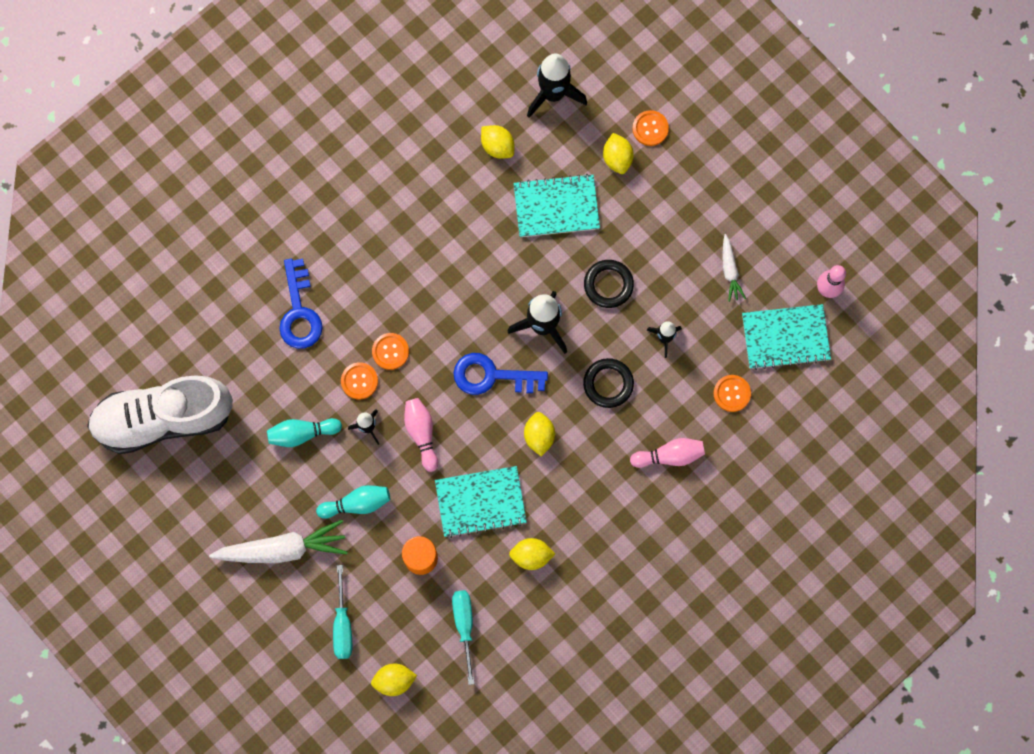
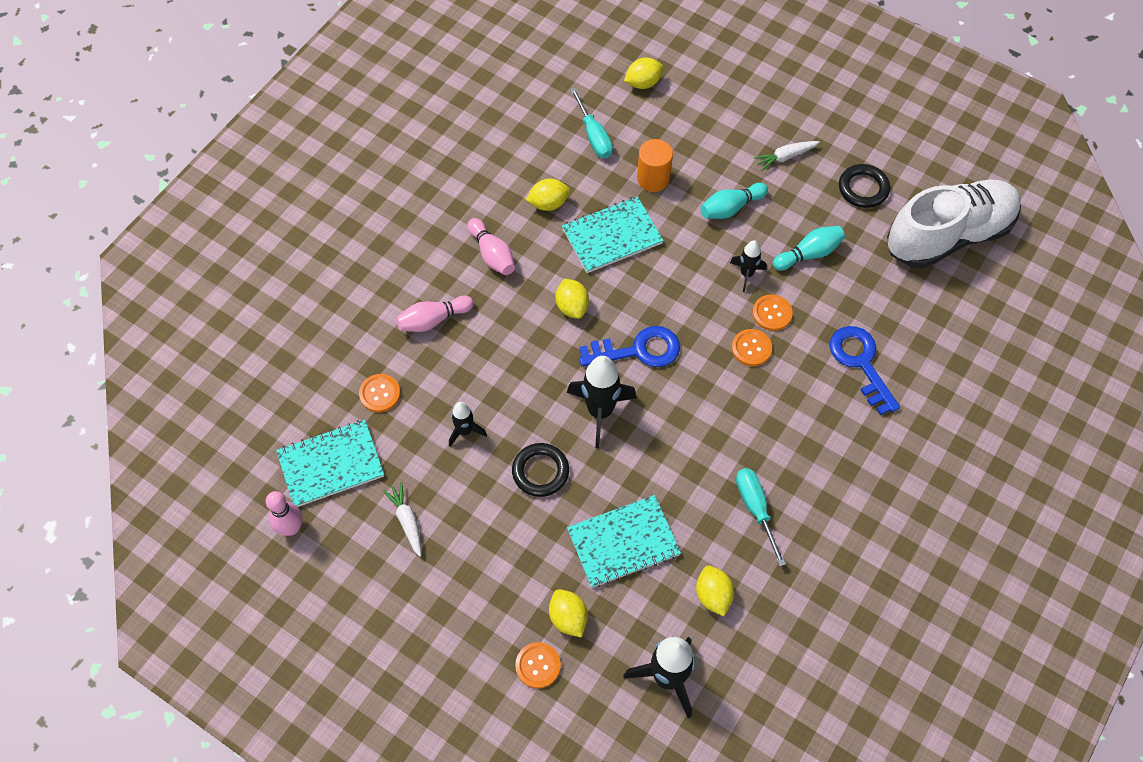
camera: 165 degrees right, 15 degrees down
white carrot [209,520,347,563] -> white carrot [753,141,820,171], size x0.52
turquoise screwdriver [333,565,352,659] -> turquoise screwdriver moved to [736,468,786,566]
pink bowling pin [404,398,438,472] -> pink bowling pin moved to [467,218,515,275]
yellow lemon [481,125,514,159] -> yellow lemon turned 45 degrees clockwise [696,565,734,616]
black ring [583,358,634,408] -> black ring moved to [839,164,890,208]

